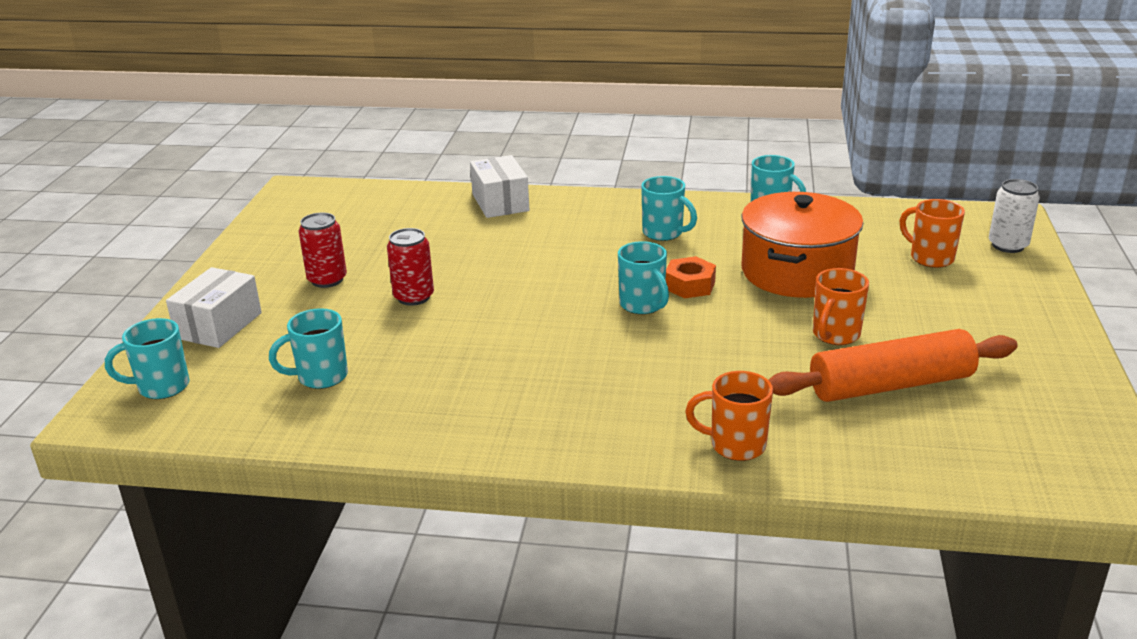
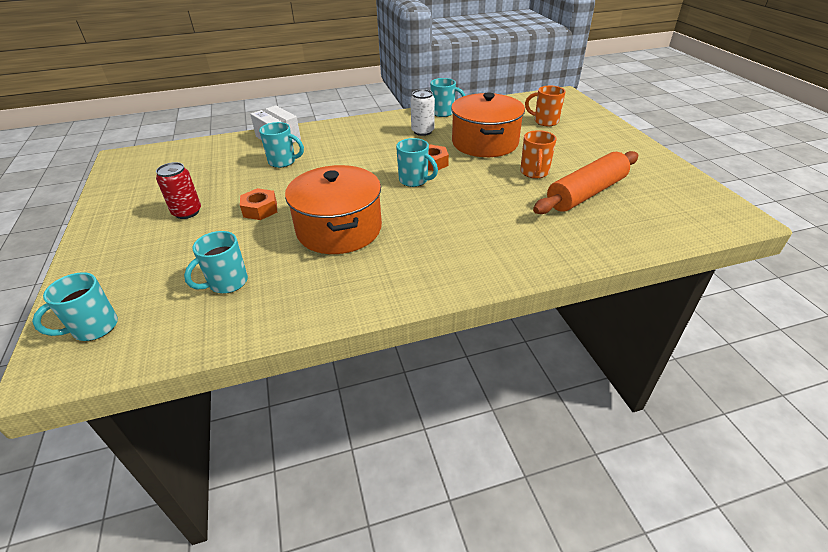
camera: 25 degrees left, 10 degrees up
white box [166,267,262,348] -> none
red can [387,228,434,306] -> orange nut [240,188,277,220]
turquoise mug [641,176,697,241] -> turquoise mug moved to [259,122,304,168]
orange mug [685,371,773,461] -> none
white can [989,179,1040,253] -> white can moved to [411,89,435,136]
none -> orange pot [285,165,382,254]

